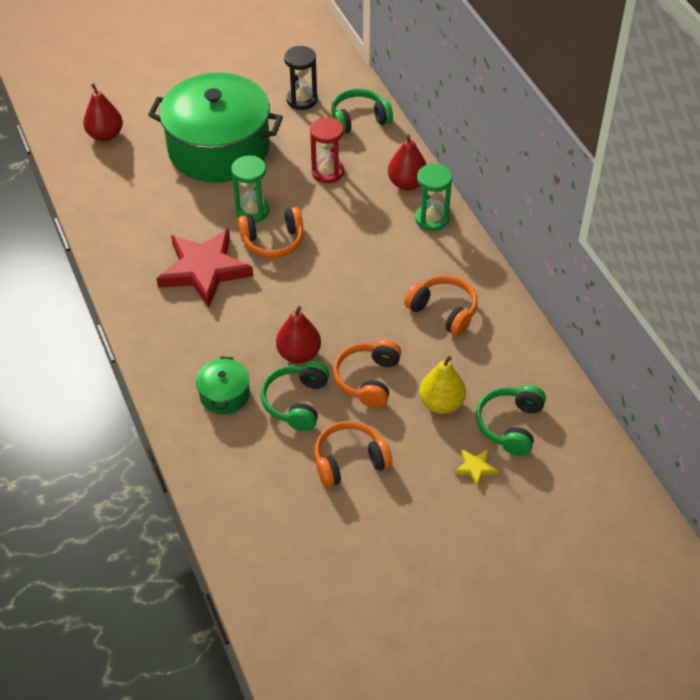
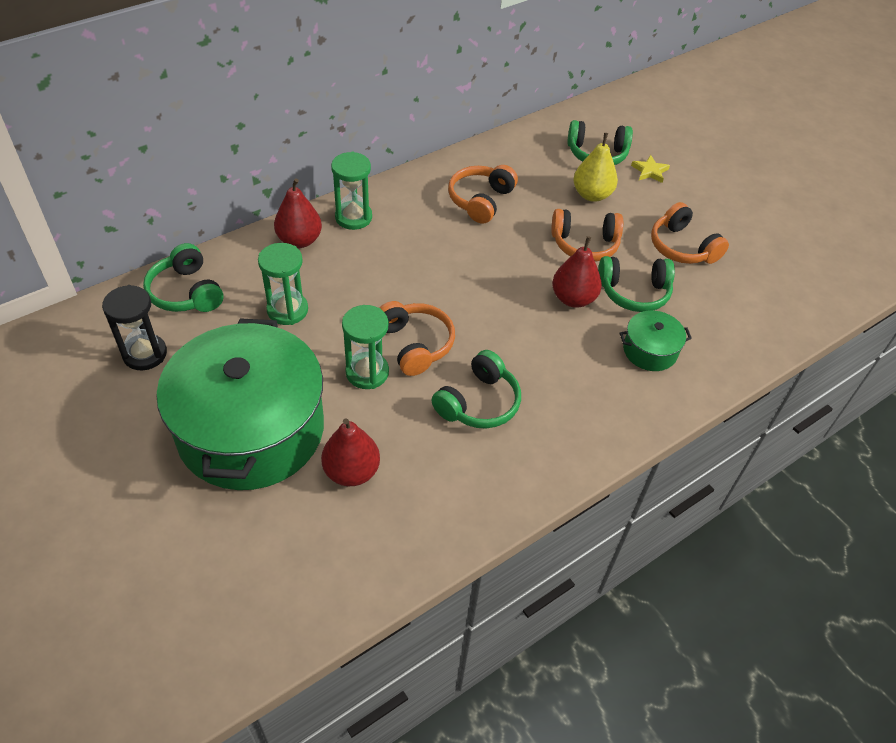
camera: 105 degrees left, 0 degrees up
red pear [83,83,123,142] -> red pear moved to [321,418,380,486]
red star [156,229,253,307] -> green headphones [432,350,521,429]
red hourglass [310,117,344,183] -> green hourglass [258,243,308,325]

